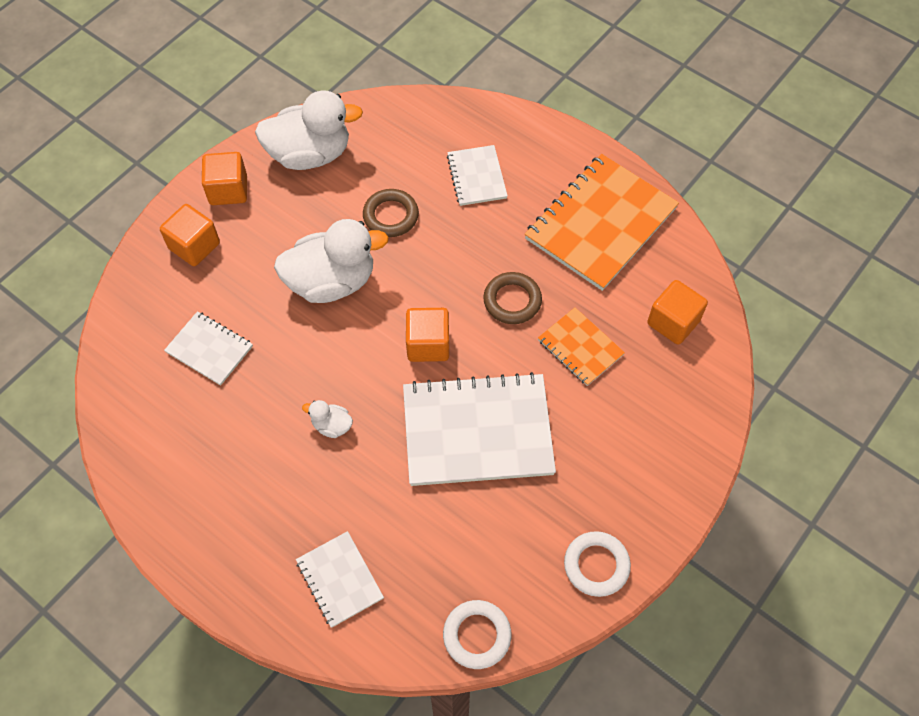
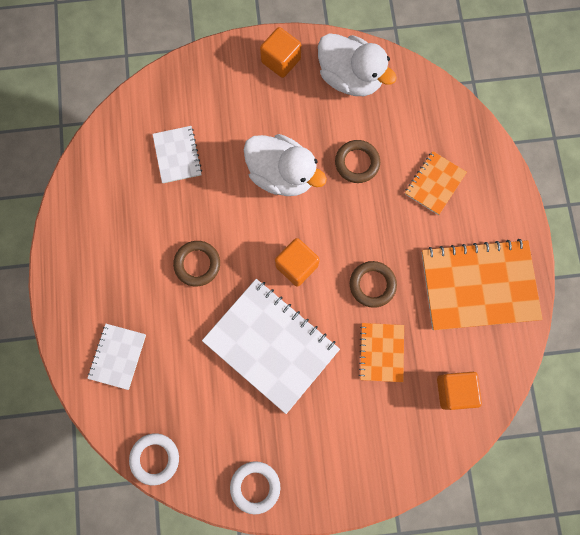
camera: 45 degrees right, 15 degrees up
orange cube [160,204,220,266] -> none
white duck [302,400,353,438] -> brown ring [173,241,220,286]
white notebook [447,145,508,206] -> orange notebook [405,151,467,215]

